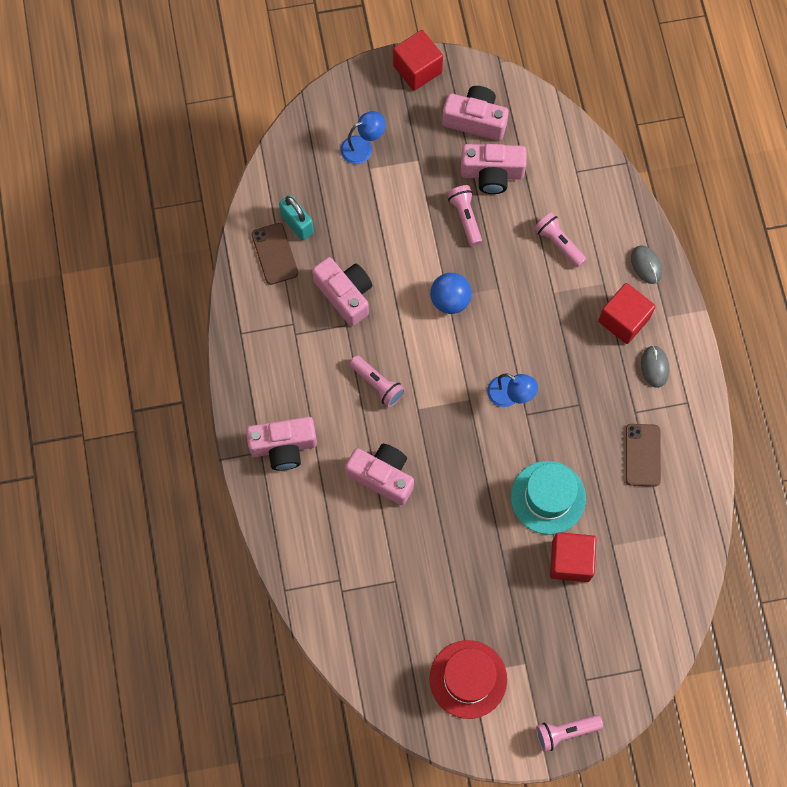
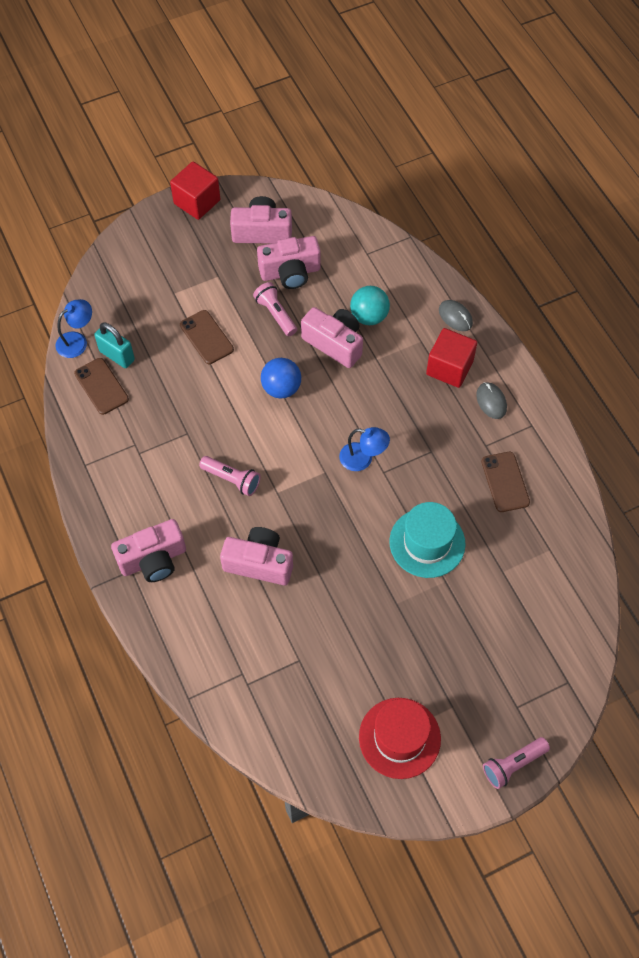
camera: 15 degrees left, 10 degrees down
pink camera [312,257,372,326] -> pink camera moved to [301,307,363,368]
blue lamp [341,111,386,164] -> blue lamp moved to [55,299,92,358]
pink flashlight [534,212,587,268] -> turquoise ball [350,286,390,325]
red cube [550,532,597,582] -> none
none -> brown phone [180,310,234,364]

